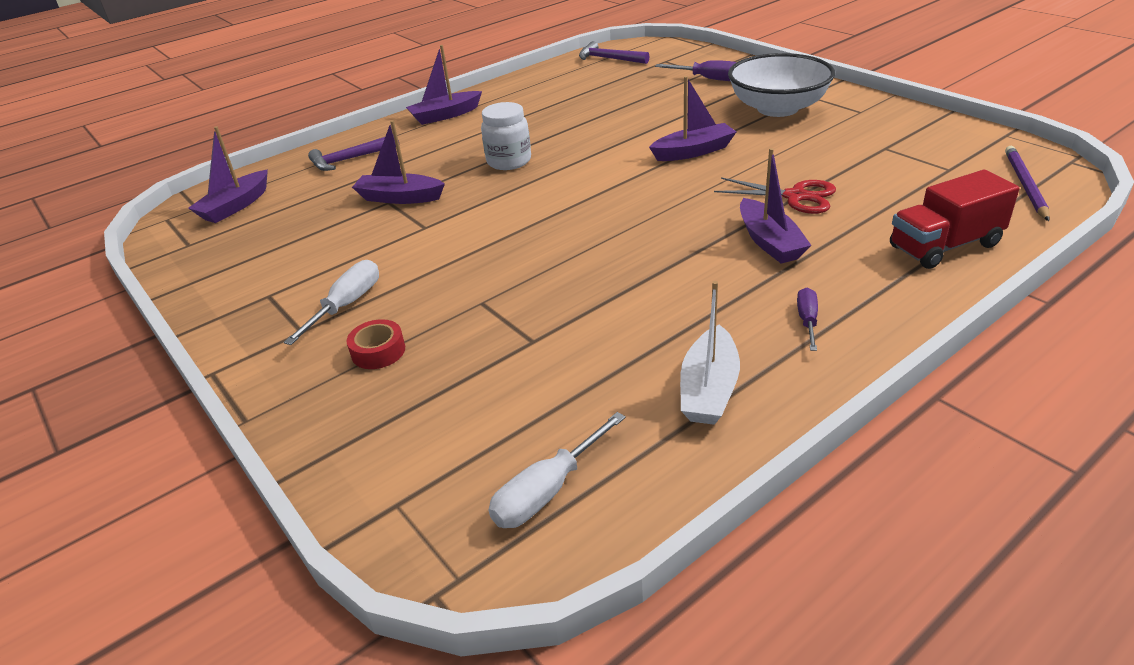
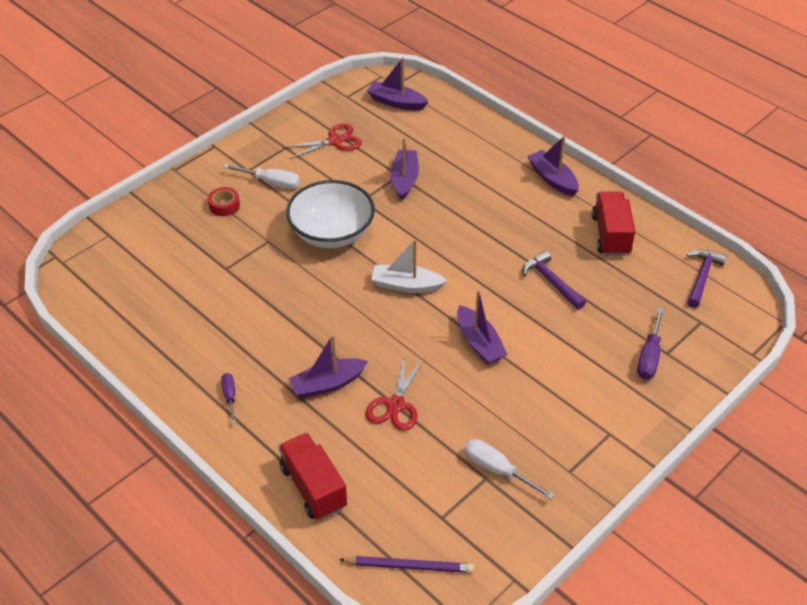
camera: 80 degrees right, 10 degrees up
purple hammer [308,136,400,171] -> purple hammer moved to [523,251,586,310]
white jar [481,102,531,170] -> none
white screwdriver [489,412,626,528] -> white screwdriver moved to [464,439,555,500]
white boat [680,281,740,425] -> white boat moved to [371,239,447,293]
white bowl [728,53,835,117] -> white bowl moved to [286,180,375,248]
purple screwdriver [797,288,818,351] -> purple screwdriver turned 105 degrees counterclockwise [221,373,236,424]
none -> red scissors [283,123,362,159]
none -> red truck [592,192,635,256]

